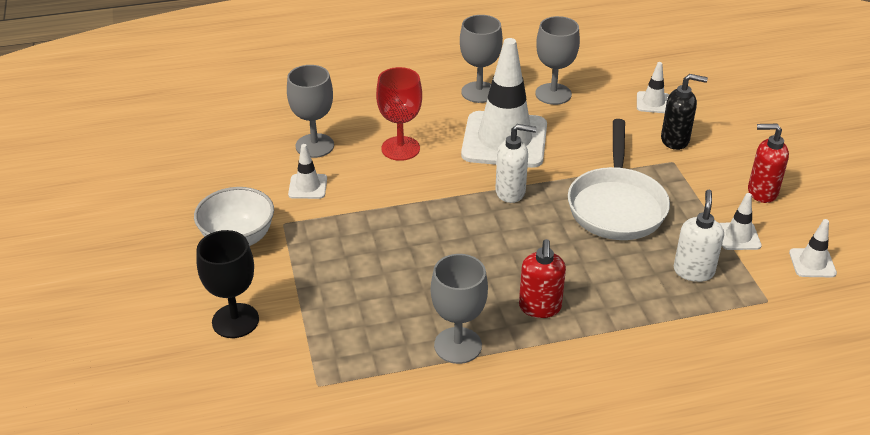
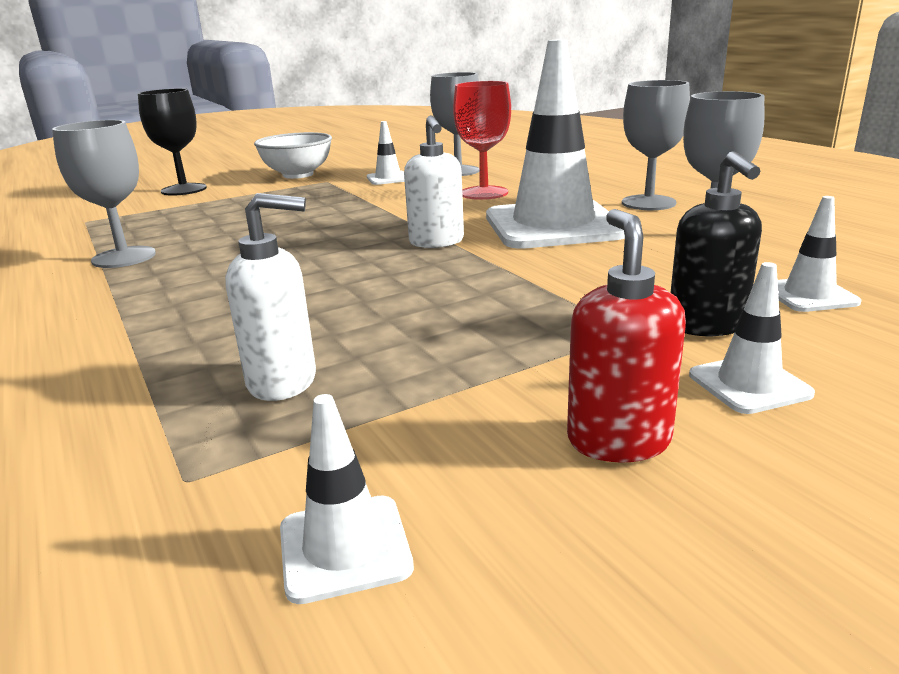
camera: 75 degrees right, 15 degrees down
red soap dispenser [519,239,566,318] -> none
white pan [568,119,670,240] -> none
white traffic cone [719,193,762,250] -> white traffic cone moved to [689,262,815,414]

